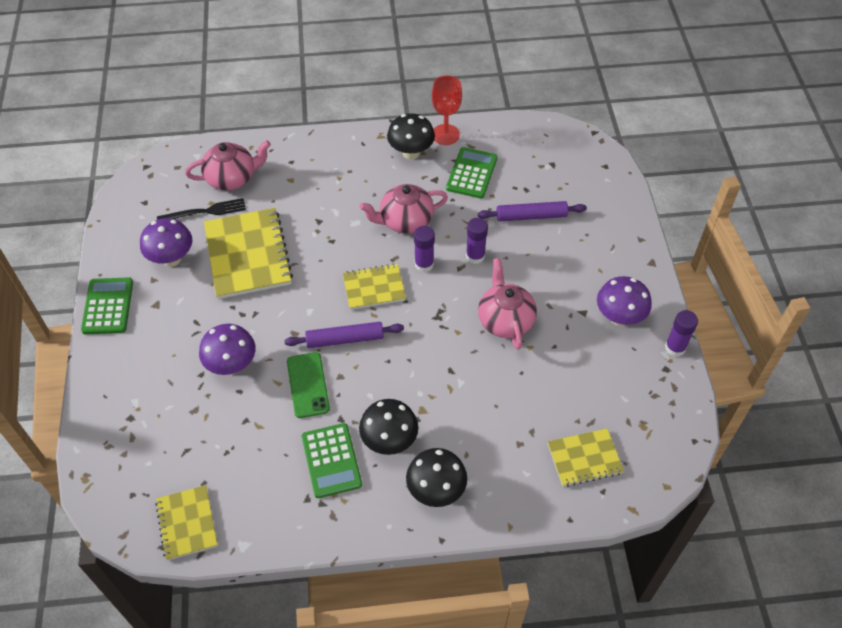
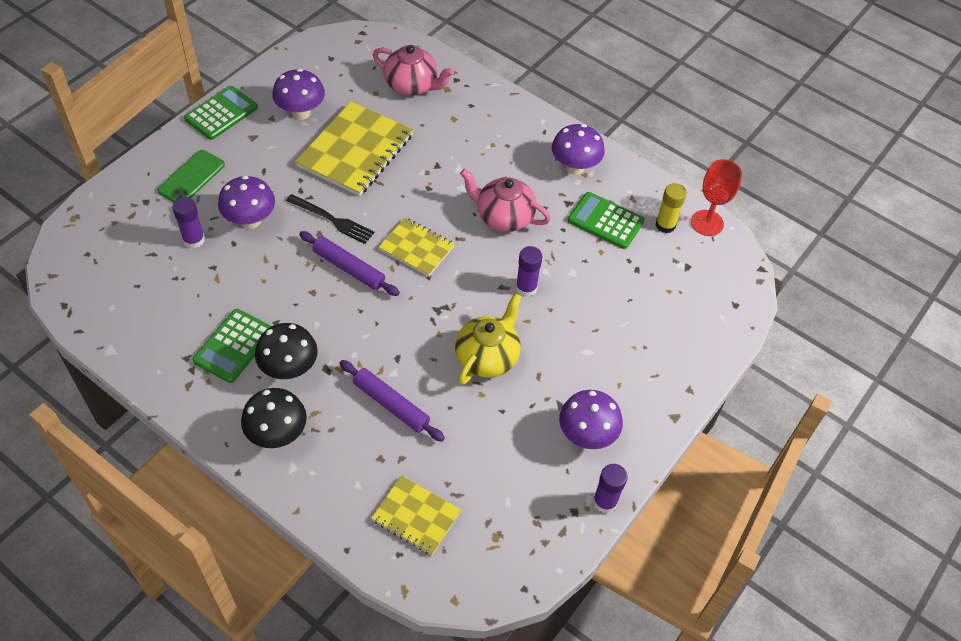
camera: 40 degrees right, 0 degrees up
yellow notebook [155,485,218,561] -> none
black fork [157,198,246,220] -> black fork moved to [286,194,375,244]
green phone [287,352,330,418] -> green phone moved to [157,150,225,202]
black mushroom [387,113,435,159] -> purple mushroom [552,124,605,175]
purple glue stick [414,226,435,272] -> purple glue stick moved to [173,197,205,249]
red goblet [432,75,462,145] -> red goblet moved to [691,159,742,236]
green calculator [446,147,498,199] -> green calculator turned 120 degrees counterclockwise [568,192,645,249]
purple rolling pin [478,201,587,222] -> purple rolling pin moved to [340,360,445,442]
pink teapot [478,258,537,350] -> yellow teapot [455,293,522,385]
none -> yellow glue stick [656,183,687,233]

